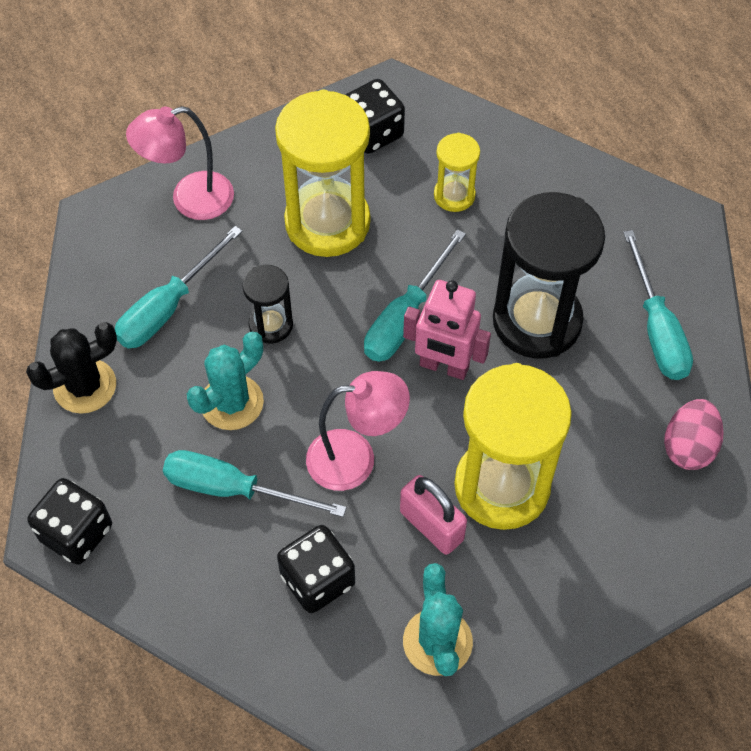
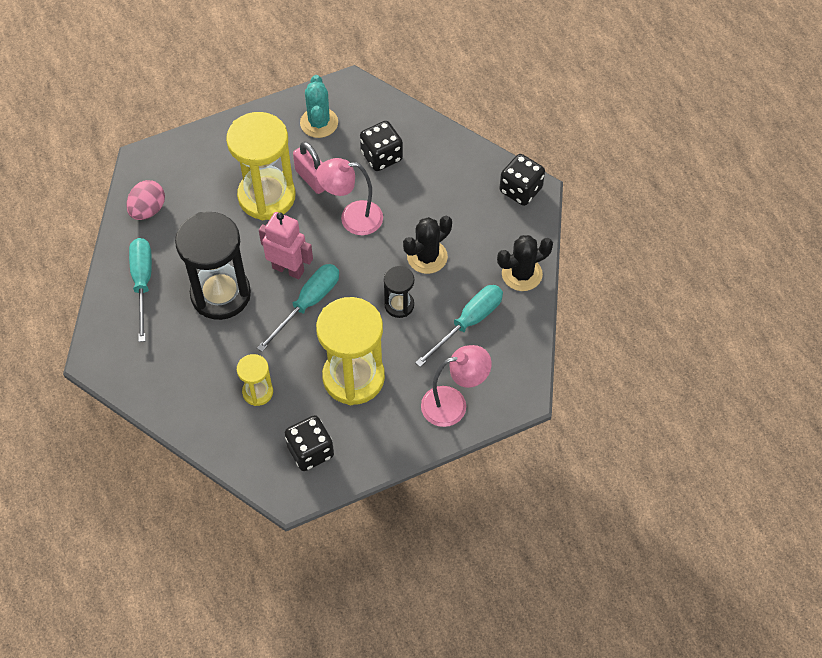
camera: 175 degrees left, 0 degrees up
turquoise screwdriver [163,450,347,517] -> none
turquoise cactus [187,332,264,430] -> black cactus [403,216,452,274]

